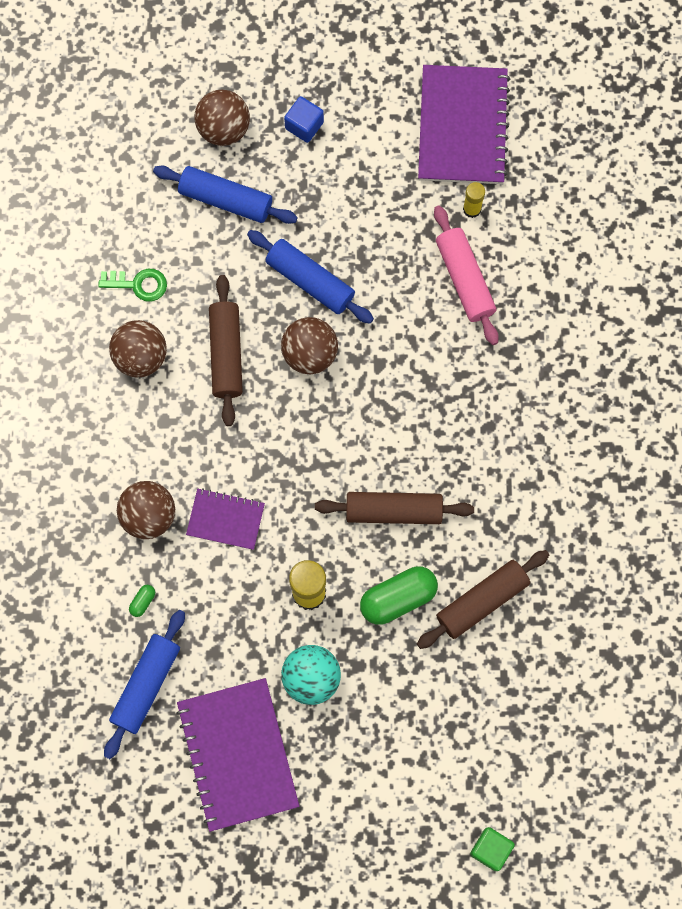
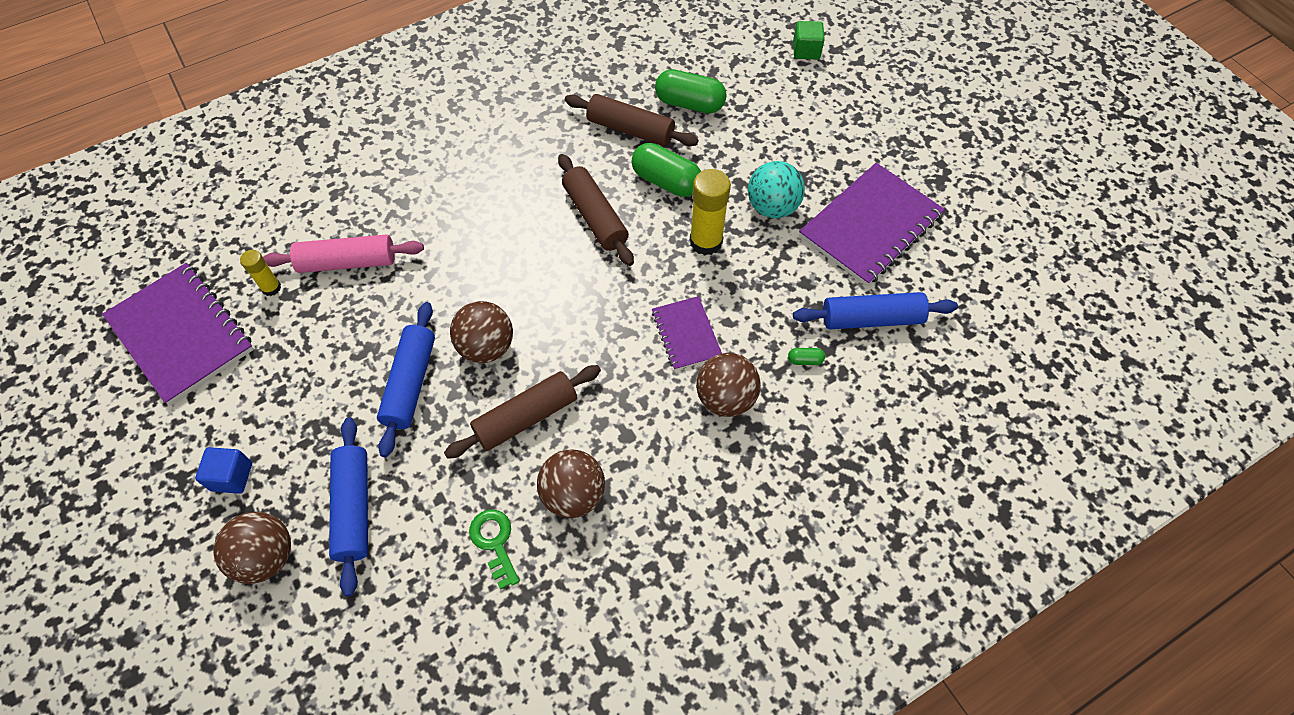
camera: 120 degrees left, 15 degrees down
purple notebook [418,65,510,184] -> purple notebook turned 75 degrees clockwise [102,263,254,405]
pink rolling pin [434,205,499,345] -> pink rolling pin turned 45 degrees clockwise [263,234,424,273]
none -> green capsule [655,69,727,113]

